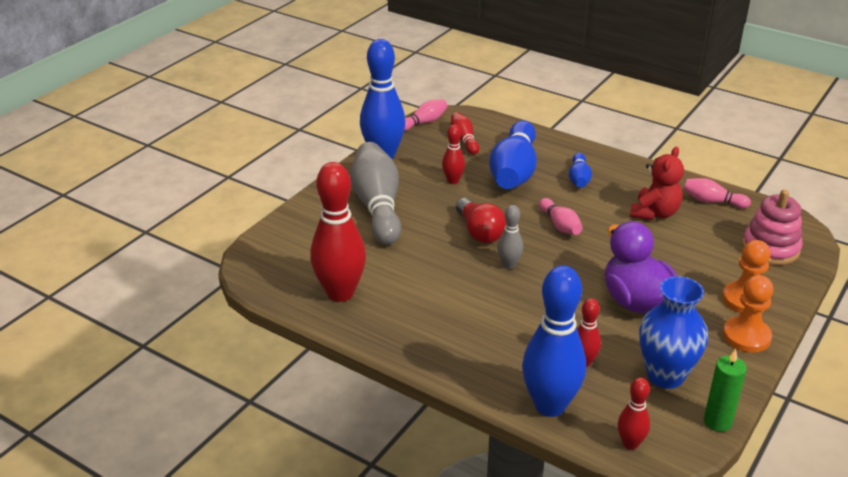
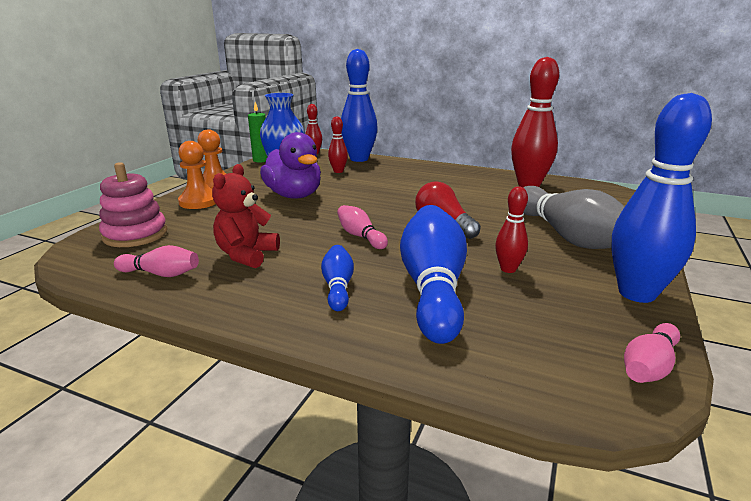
camera: 170 degrees right, 10 degrees down
red bowling pin [451,112,479,155] -> none
grey bowling pin [498,205,523,269] -> none

